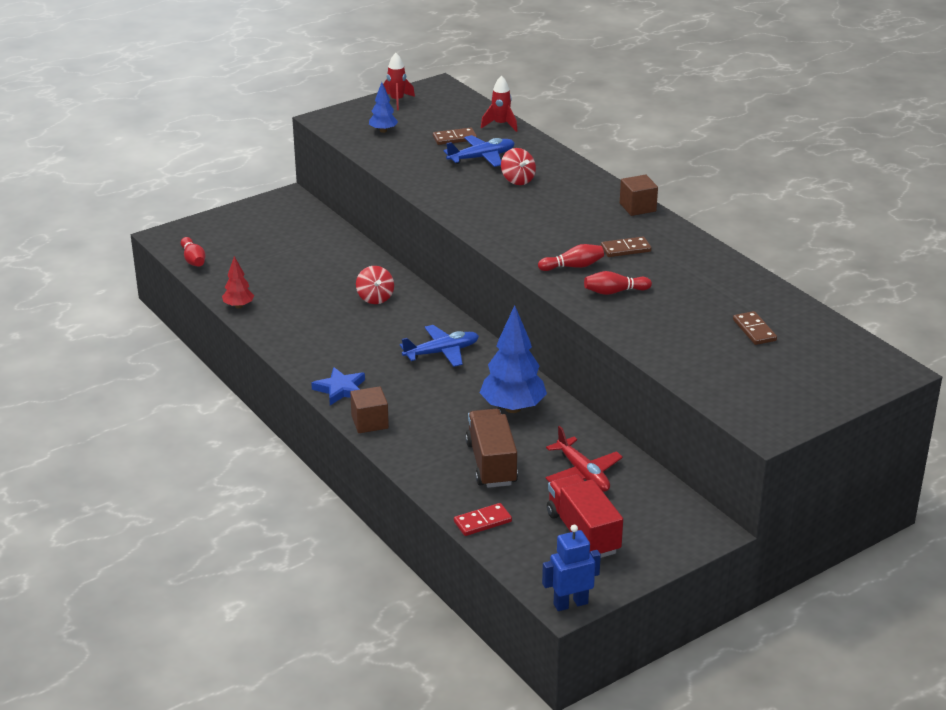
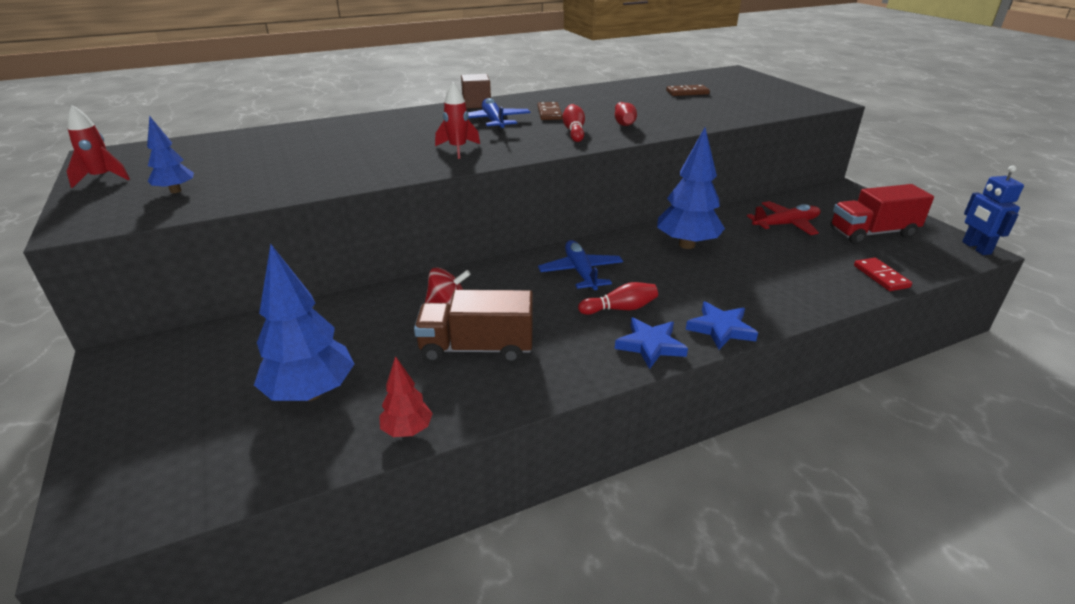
camera: 80 degrees left, 0 degrees up
red bowling pin [181,237,206,266] -> red bowling pin moved to [578,282,658,315]
brown cube [350,386,389,433] -> blue star [686,302,758,350]
brown domino [433,128,477,145] -> none
blue plane [444,135,515,167] -> blue plane moved to [468,98,530,132]
brown truck [465,409,518,488] -> brown truck moved to [414,290,533,363]
red rocket [481,75,517,132] -> red rocket moved to [435,82,480,159]
red spinning top [501,148,536,185] -> none
none -> blue tree [254,244,354,401]

